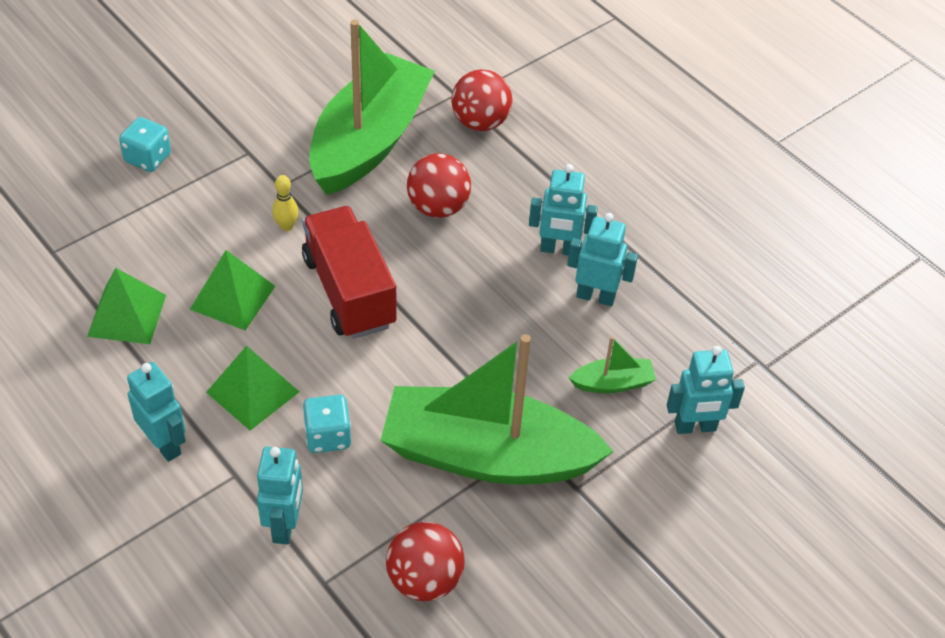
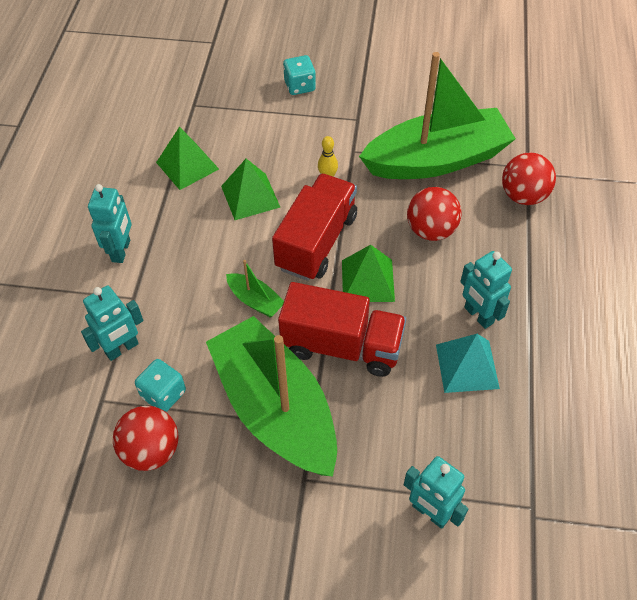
camera: 50 degrees right, 5 degrees up
green pyramid [206,346,299,431] -> green pyramid moved to [342,245,395,302]
turquoise dice [303,395,351,453] -> turquoise dice moved to [135,359,186,412]
turquoise robot [567,213,638,306] -> turquoise pyramid [436,334,500,393]
green boat [569,336,656,393] -> green boat moved to [226,260,284,318]
none -> red truck [278,282,406,377]

